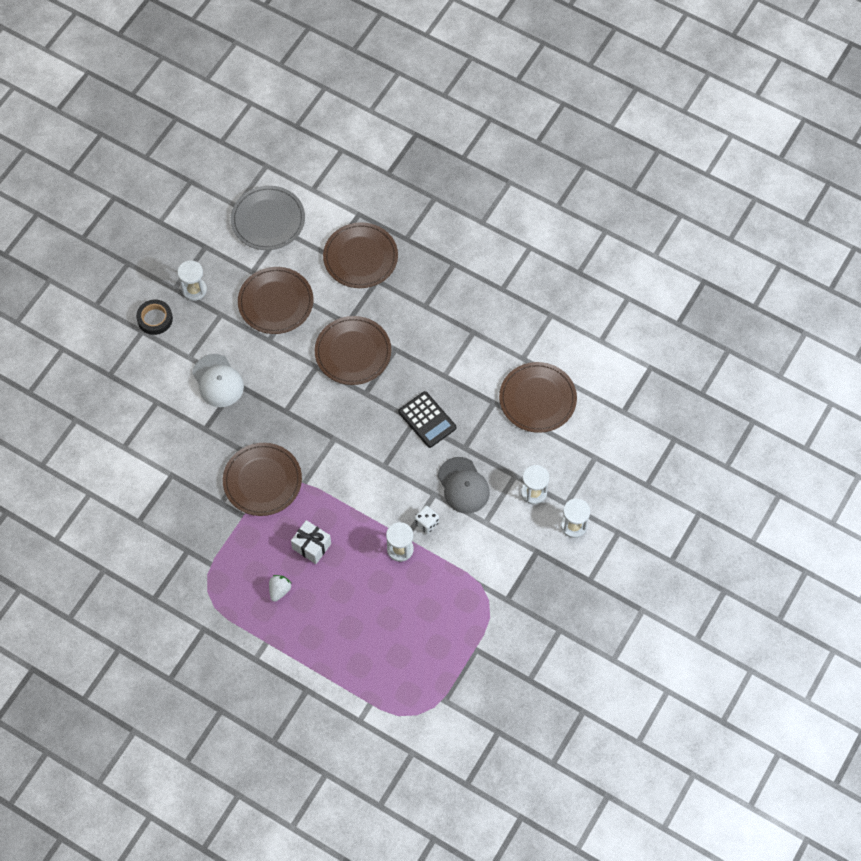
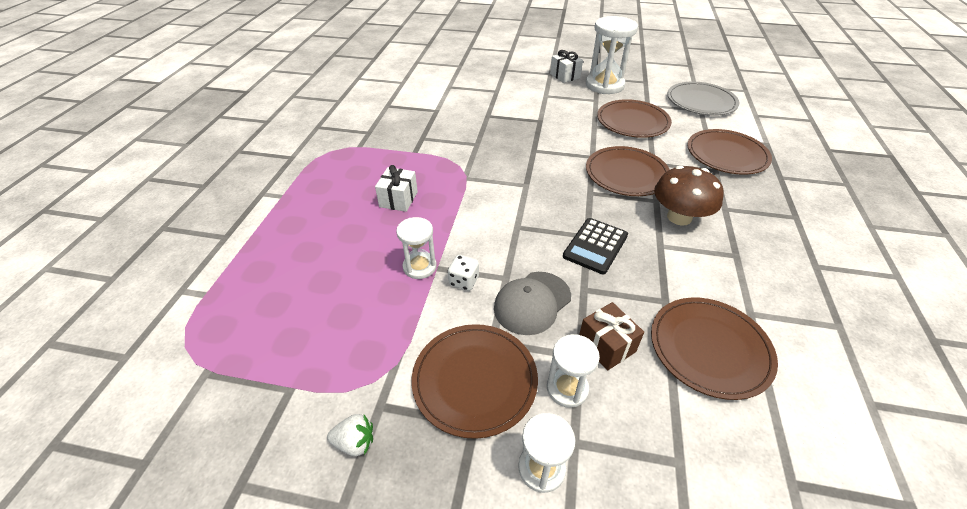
camera: 70 degrees right, 20 degrees down
black tape [136,300,173,335] -> white gift [550,50,583,83]
white hourglass [177,260,207,301] -> white hourglass [586,16,638,94], size x1.80
white cap [192,354,244,407] -> none
brown plate [223,443,302,516] -> brown plate moved to [412,324,538,439]
white strawberry [269,575,292,602] -> white strawberry moved to [327,414,373,456]
none -> brown gift [579,302,644,371]
none -> brown mushroom [654,165,724,226]

